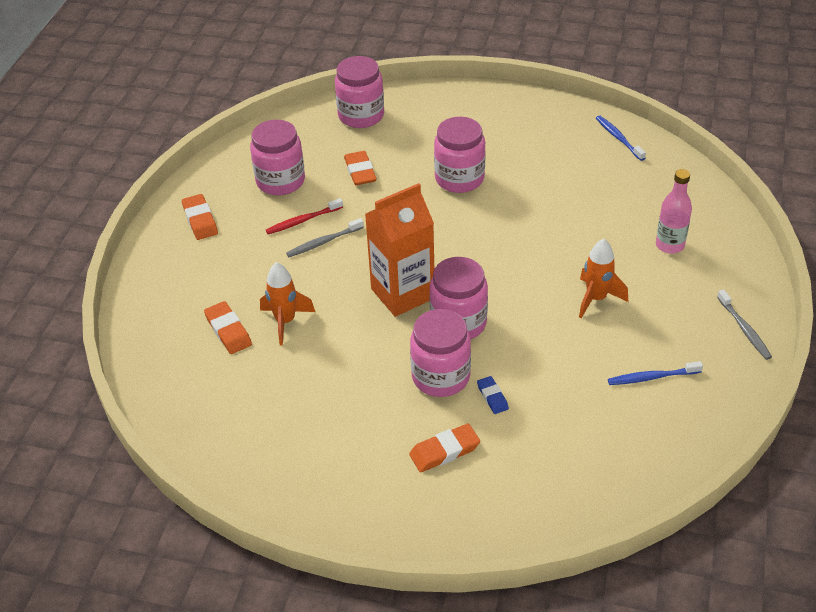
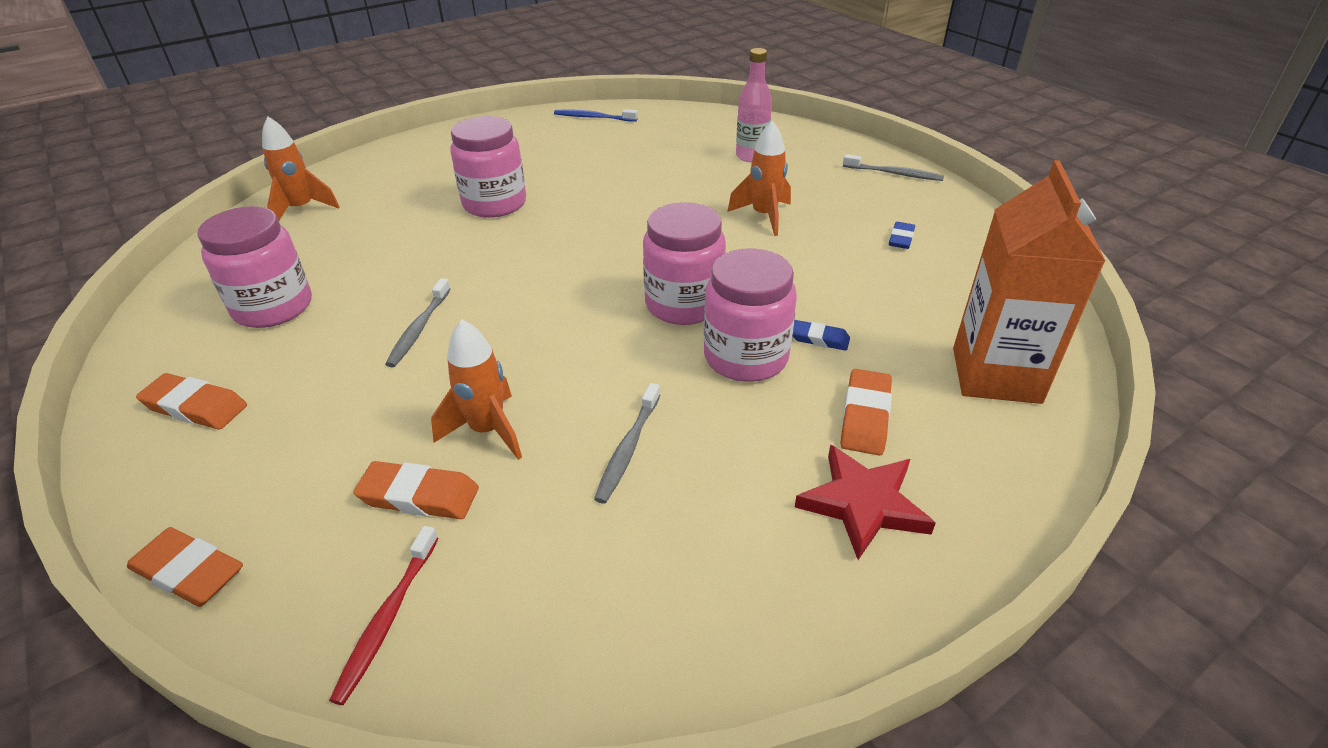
camera: 50 degrees left, 5 degrees down
red toothbrush [266,198,343,234] -> red toothbrush moved to [329,526,439,705]
pink jar [335,56,384,128] -> orange rocket [262,117,340,220]
orange eraser [344,151,377,185] -> orange eraser moved to [127,527,243,607]
orange carton [365,183,434,317] -> orange carton moved to [953,160,1106,404]
blue toothbrush [608,361,703,385] -> blue eraser [889,222,915,249]
none -> grey toothbrush [594,383,660,504]
none -> red star [795,445,936,560]

